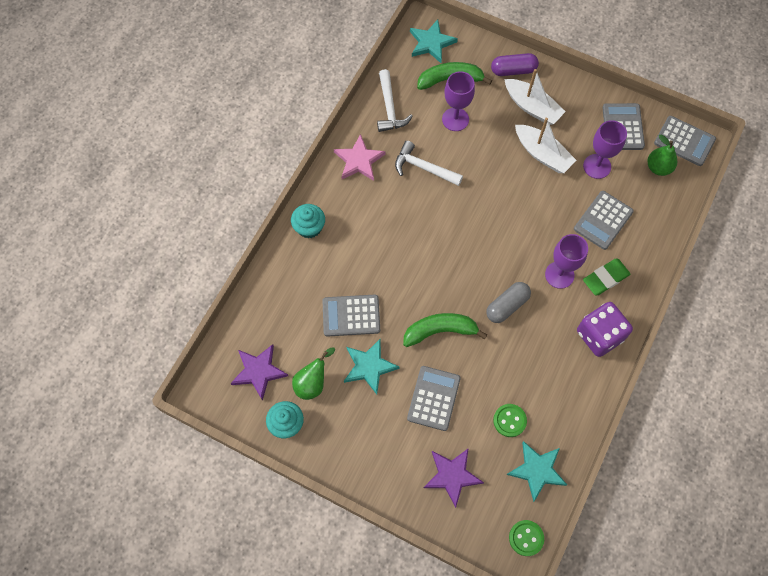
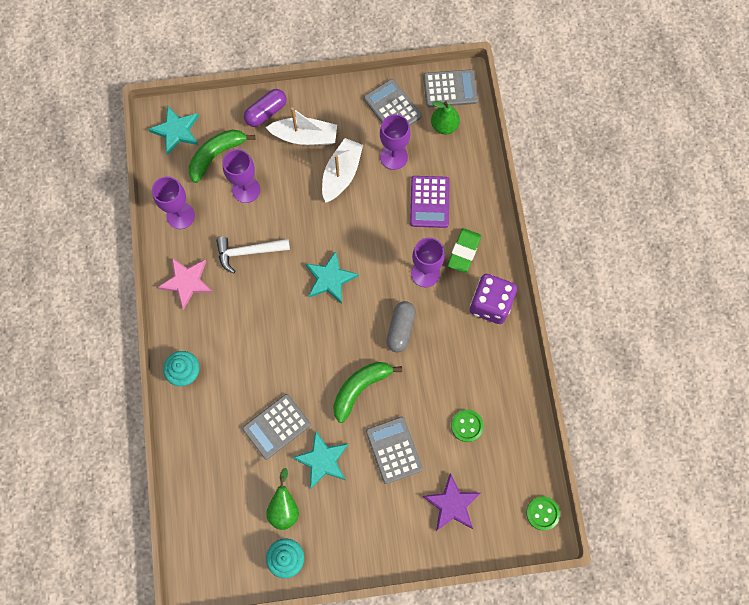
camera: 35 degrees left, 5 degrees up
purple star [230,344,288,401] -> none
white hammer [377,69,413,132] -> purple goblet [152,176,195,229]
turquoise star [507,441,567,502] -> turquoise star moved to [305,251,359,304]
white boat [515,118,577,173] -> white boat turned 75 degrees counterclockwise [322,138,363,203]
grey calculator [574,191,634,250] -> purple calculator [410,176,450,228]

